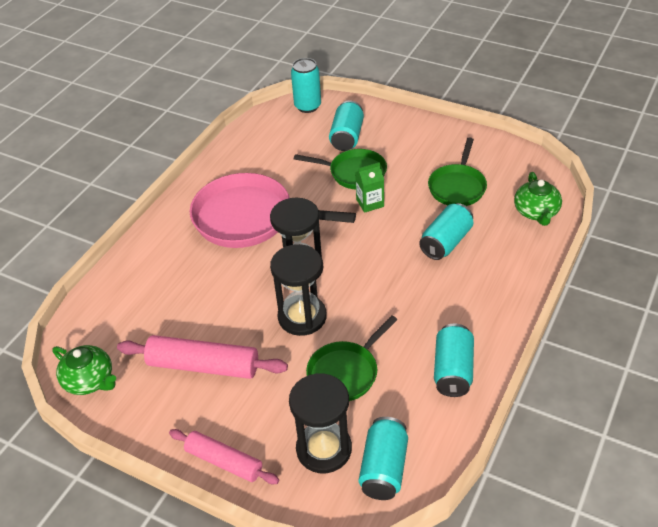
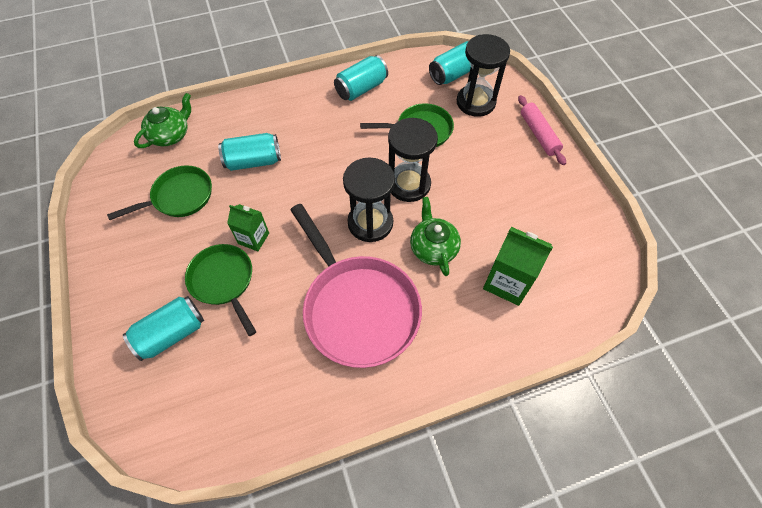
camera: 140 degrees left, 15 degrees up
green teapot [52,345,116,395] -> green teapot moved to [410,197,461,276]
pink rolling pin [117,335,288,379] -> none
turquoise can [291,58,321,113] -> none
none -> green carton [483,227,553,306]

